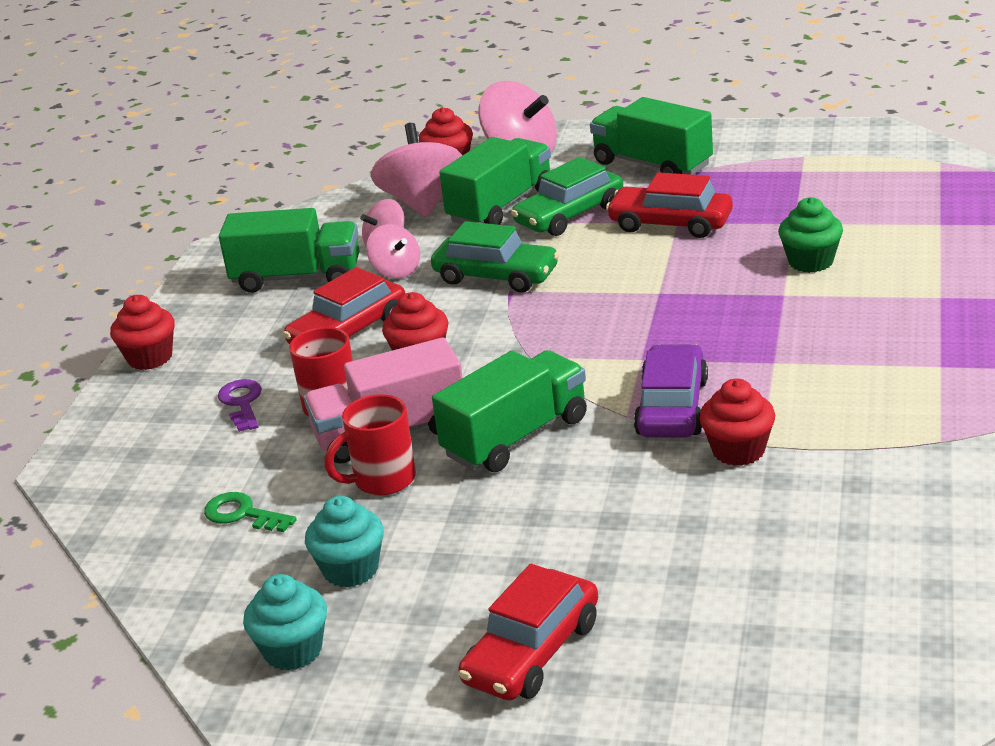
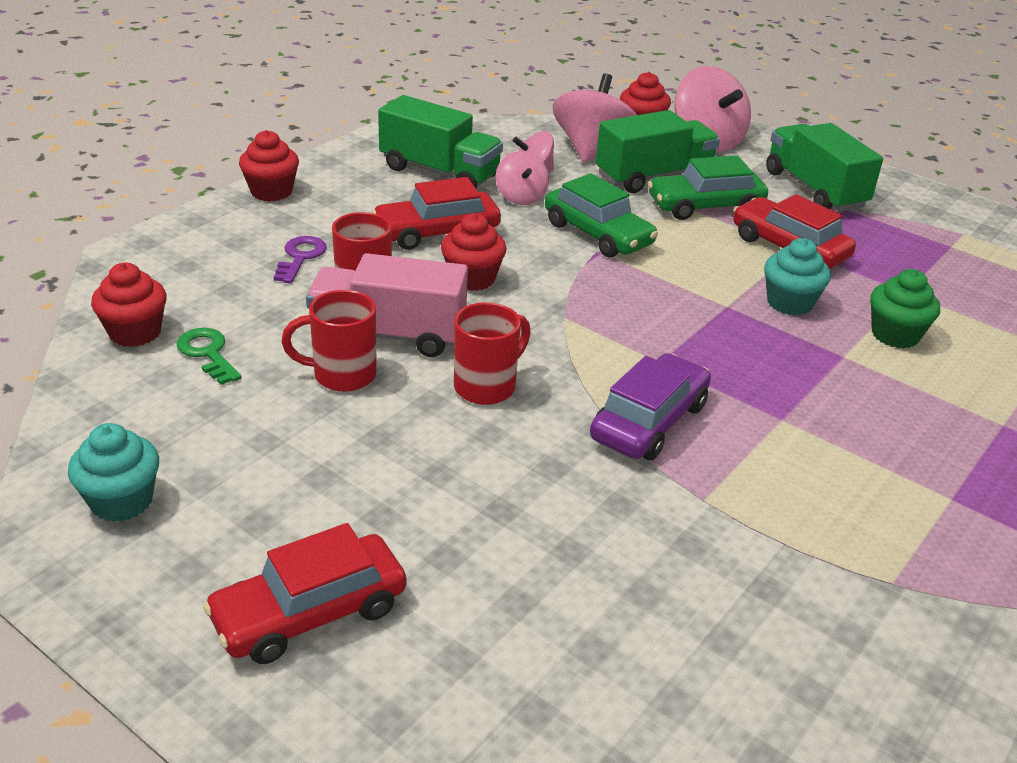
camera: 20 degrees right, 5 degrees up
turquoise cupcake [305,496,384,588] -> turquoise cupcake moved to [764,238,831,316]
green truck [432,350,587,472] -> red mug [454,302,531,405]
red cupcake [699,379,775,466] -> red cupcake moved to [91,263,167,347]

